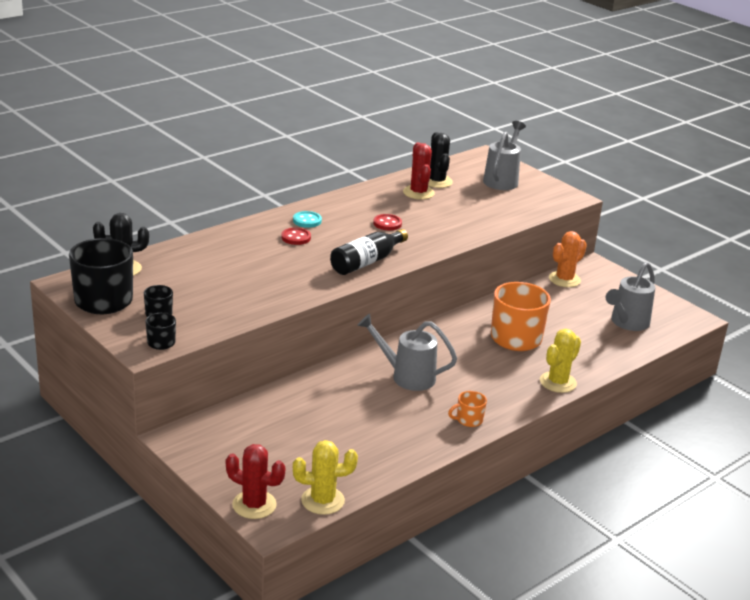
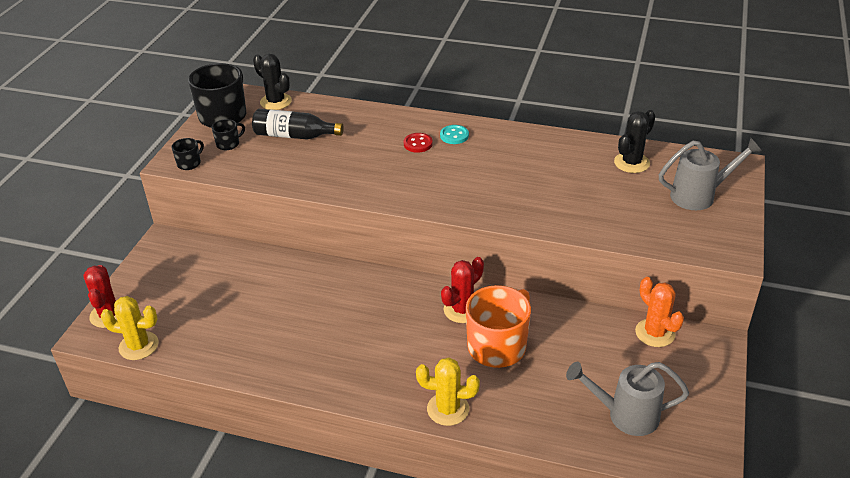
camera: 60 degrees right, 10 degrees up
yellow cactus [293,440,358,515] -> yellow cactus turned 45 degrees counterclockwise [101,296,159,360]
black bottle [330,229,408,275] -> black bottle moved to [252,109,344,140]
grey watering can [357,314,457,391] -> none
red button [373,214,402,230] -> none
red cactus [403,142,435,200] -> red cactus moved to [441,257,484,323]
orange mug [448,391,487,427] -> none
orange cactus [549,231,587,287] -> orange cactus turned 45 degrees clockwise [635,277,684,347]

